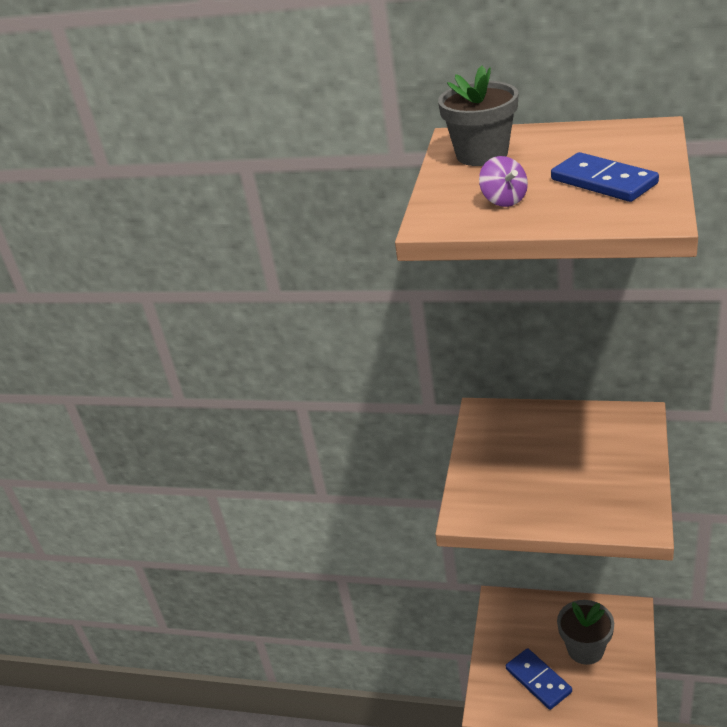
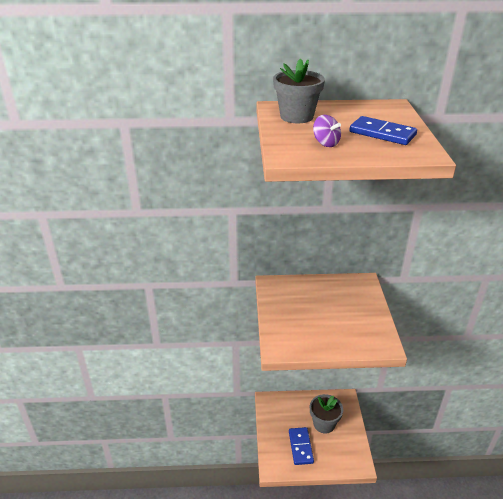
camera: 20 degrees left, 0 degrees up
blue domino [506,648,572,710] -> blue domino turned 45 degrees clockwise [289,427,314,465]

